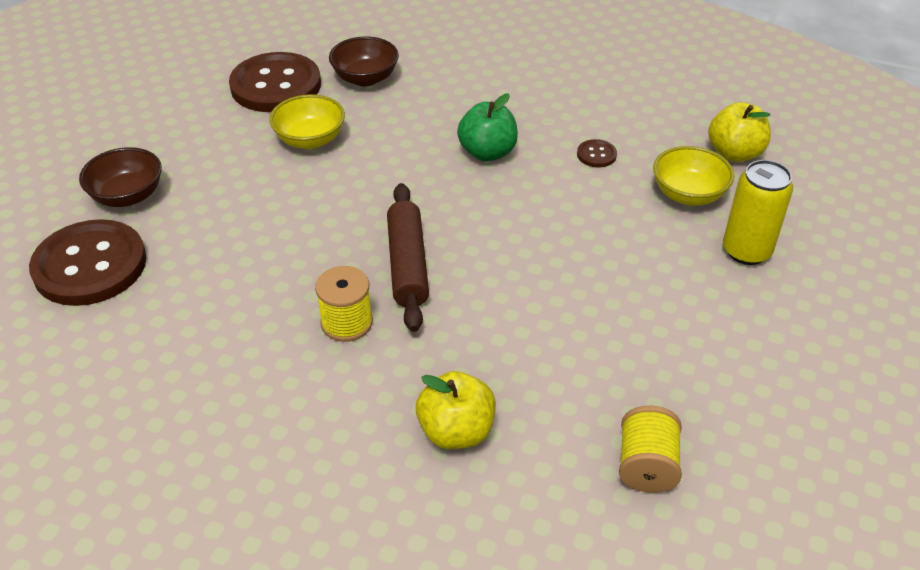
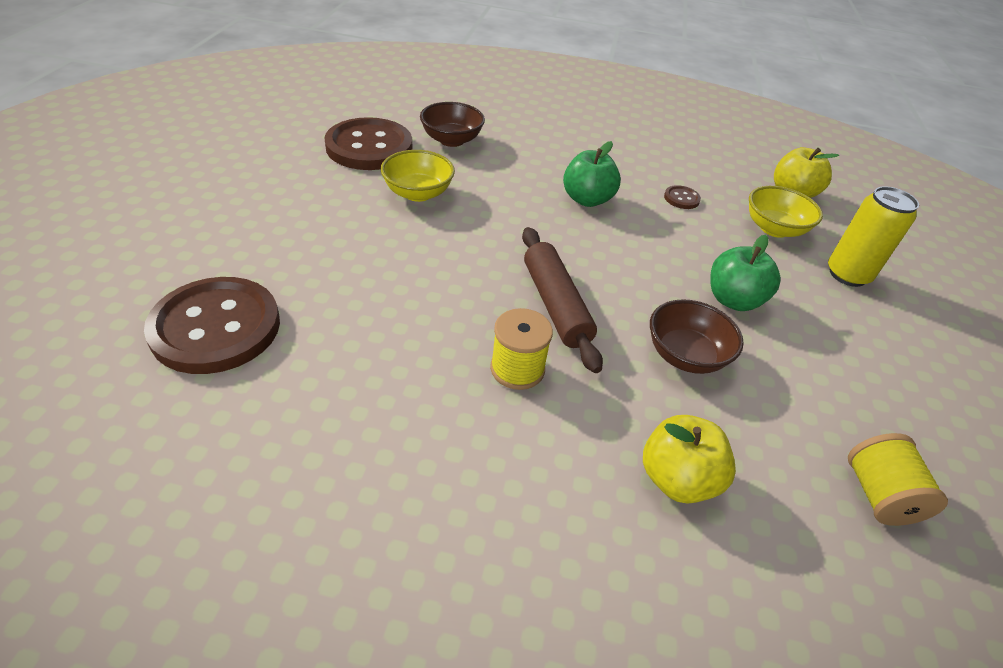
camera: 15 degrees left, 0 degrees up
brown bowl [79,147,162,207] -> brown bowl moved to [650,299,744,374]
none -> green apple [710,235,780,311]

